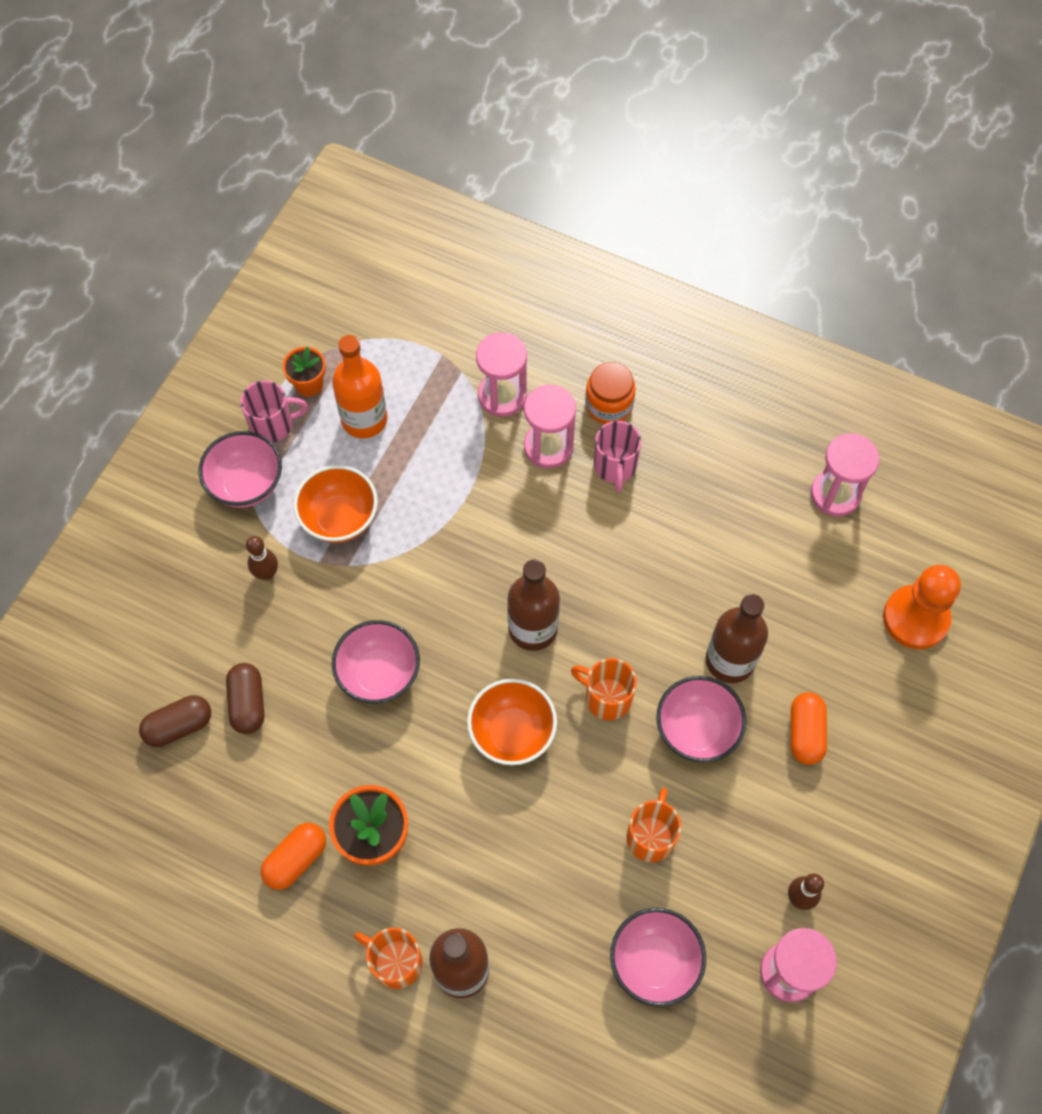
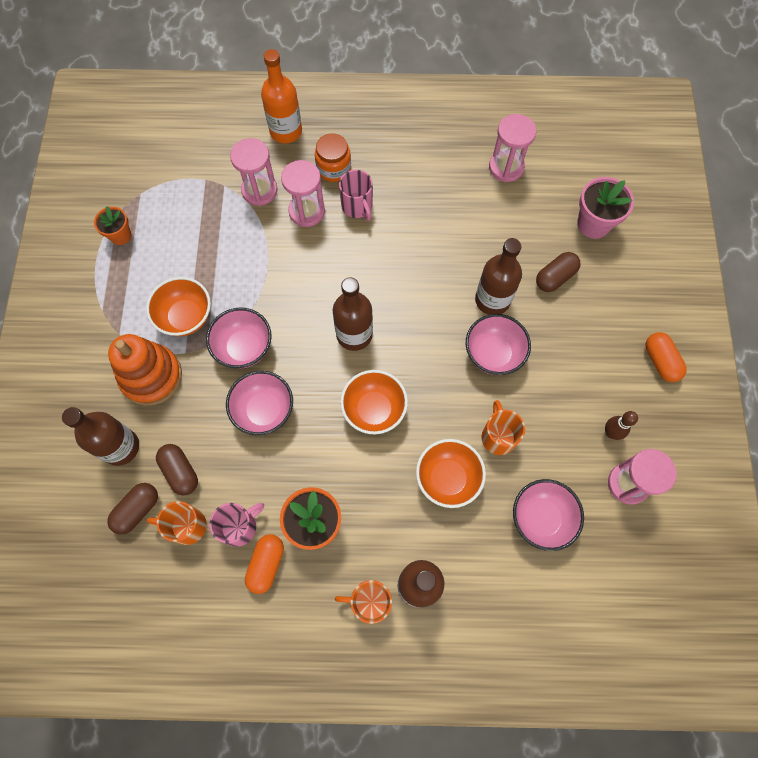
camera: 25 degrees left, 5 degrees up
pink bowl [199,431,282,508] -> pink bowl moved to [206,308,272,369]
pink mug [240,380,308,443] -> pink mug moved to [209,503,264,547]
brown bowling pin [246,536,278,580] -> orange stacking toy [108,334,182,406]
orange bottle [332,335,387,438] -> orange bottle moved to [261,49,302,143]
orange mug [571,658,637,720] -> orange mug moved to [147,501,207,545]
orange capsule [791,692,827,765] -> orange capsule moved to [646,332,687,382]
orange pawn [883,565,961,649] -> pink flower pot [577,177,634,239]
none -> brown bottle [62,407,139,466]
none -> orange bowl [416,439,486,508]
none -> brown capsule [536,252,581,292]

